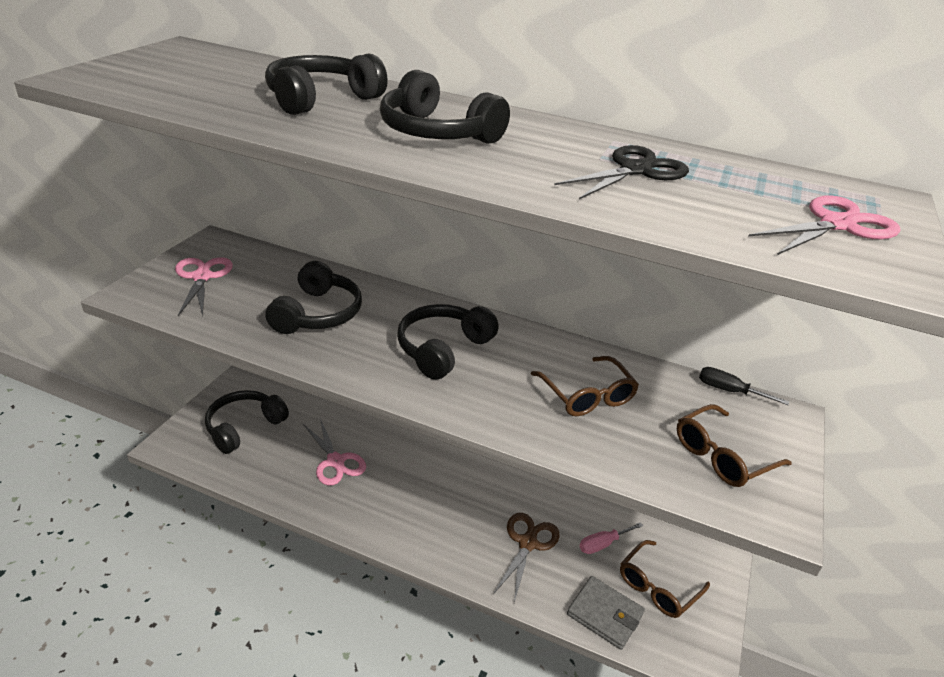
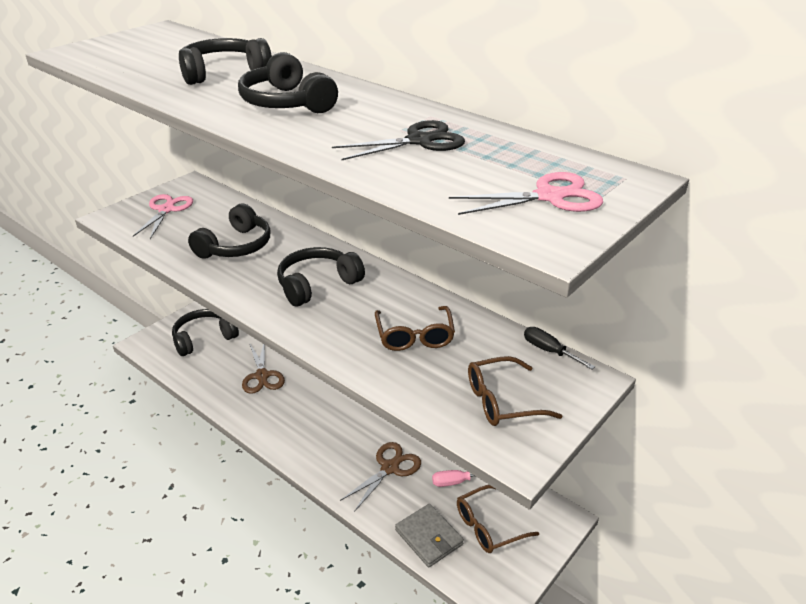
camera: 20 degrees right, 0 degrees up
pink scissors [303,418,366,486] -> brown scissors [242,344,285,394]

